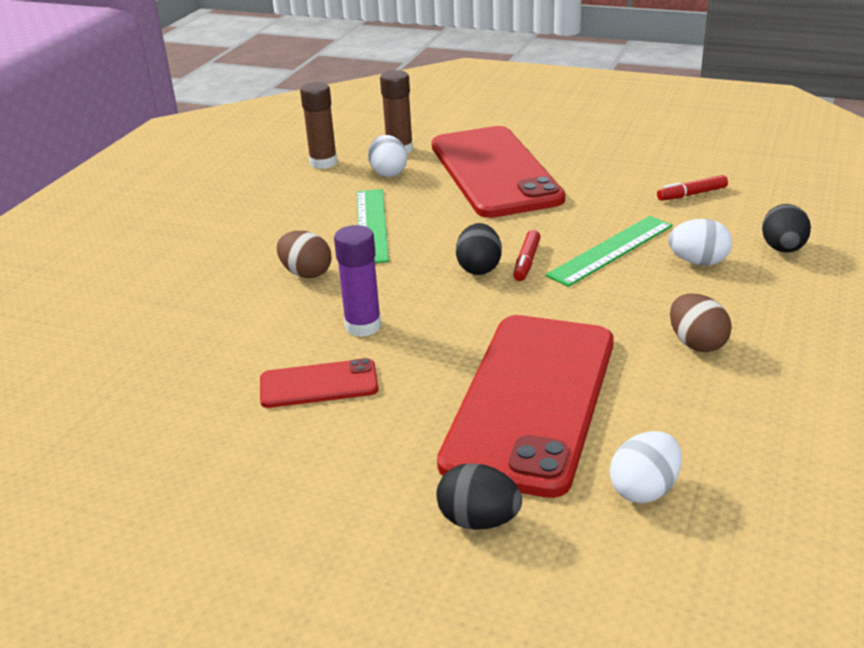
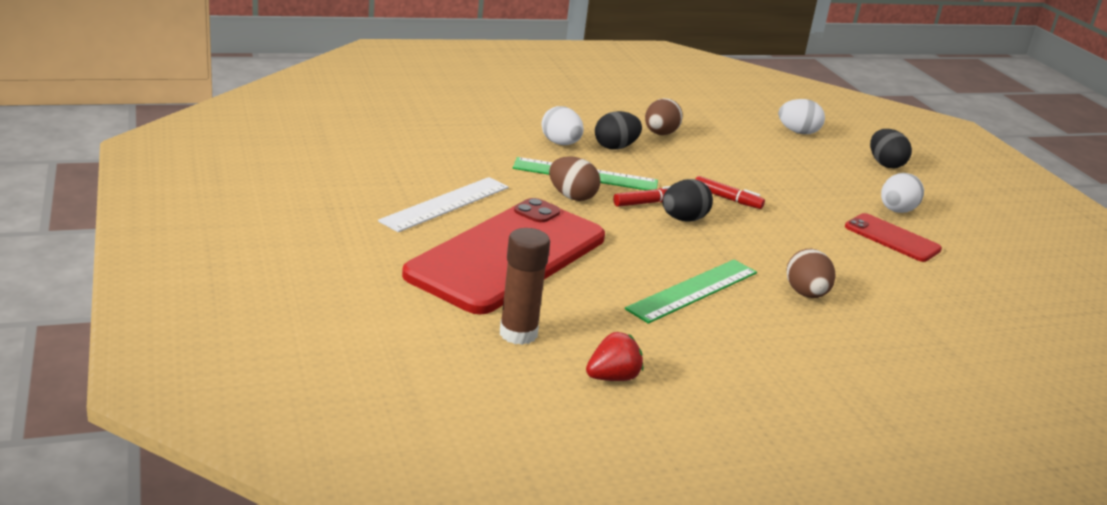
camera: 135 degrees left, 5 degrees down
brown glue stick [300,82,337,169] -> red strawberry [586,332,643,381]
purple glue stick [334,225,381,337] -> none
white egg [368,135,407,177] -> white egg moved to [881,173,924,213]
red phone [437,315,614,498] -> none
red marker [657,175,728,201] -> red marker moved to [695,176,765,209]
black egg [762,204,811,253] -> black egg moved to [595,111,642,149]
none -> white ruler [378,177,509,232]
none -> brown egg [549,156,601,201]

